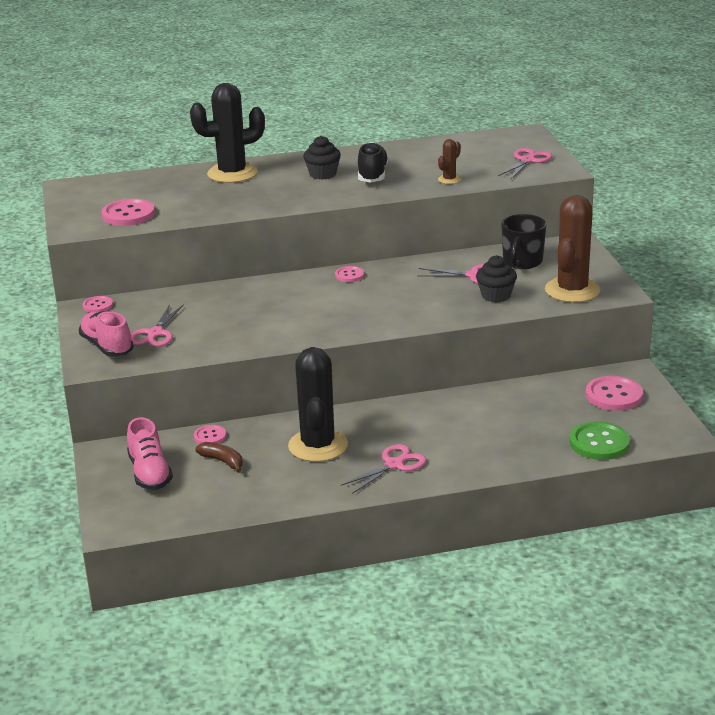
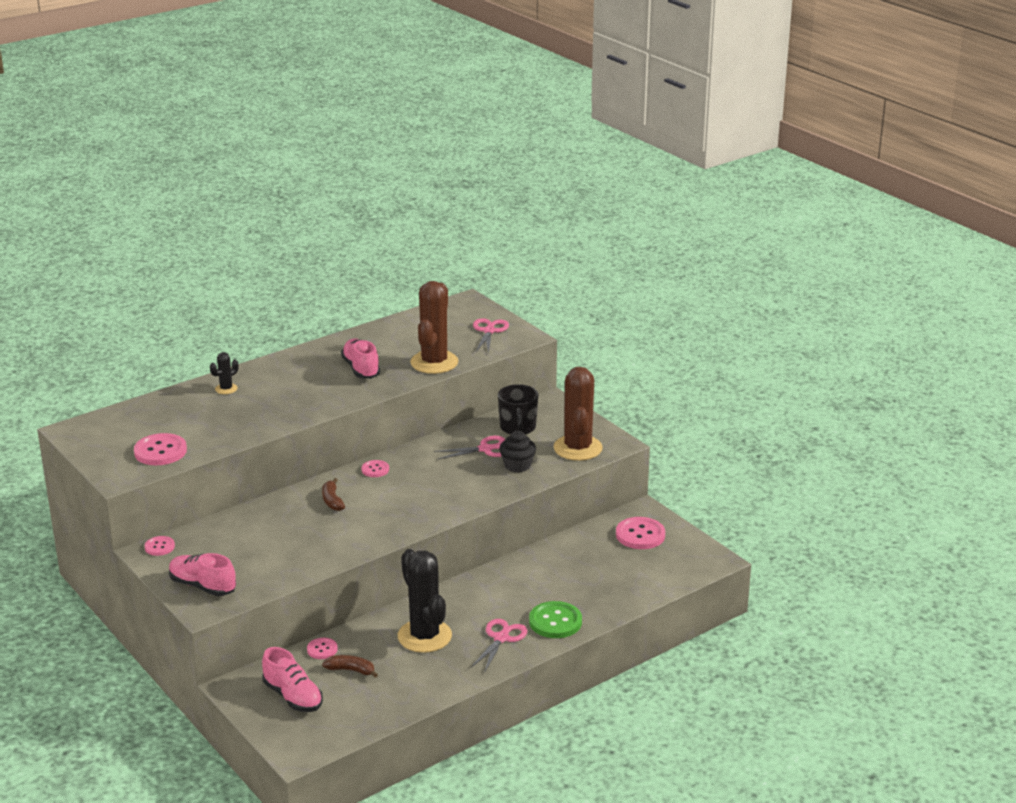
camera: 25 degrees left, 0 degrees up
pink scissors [131,304,184,347] -> none
black cactus [190,83,265,183] -> black cactus [210,352,238,394], size x0.45
black cupcake [303,136,341,180] -> none
black shoe [358,142,389,183] -> pink shoe [341,339,380,379]
brown cactus [438,139,461,184] -> brown cactus [410,281,458,374], size x2.23
green button [570,421,630,460] -> green button moved to [529,601,582,638]
none -> brown banana [322,478,345,511]

